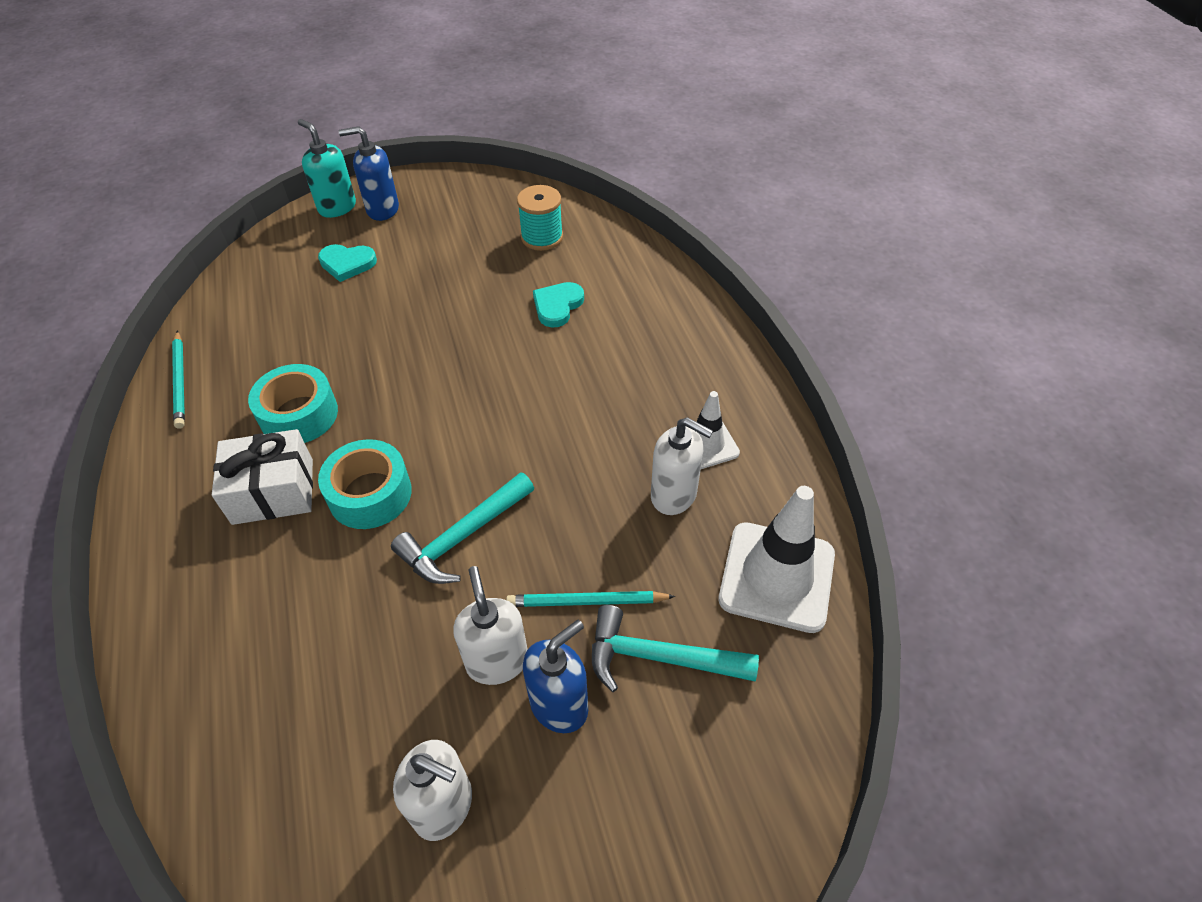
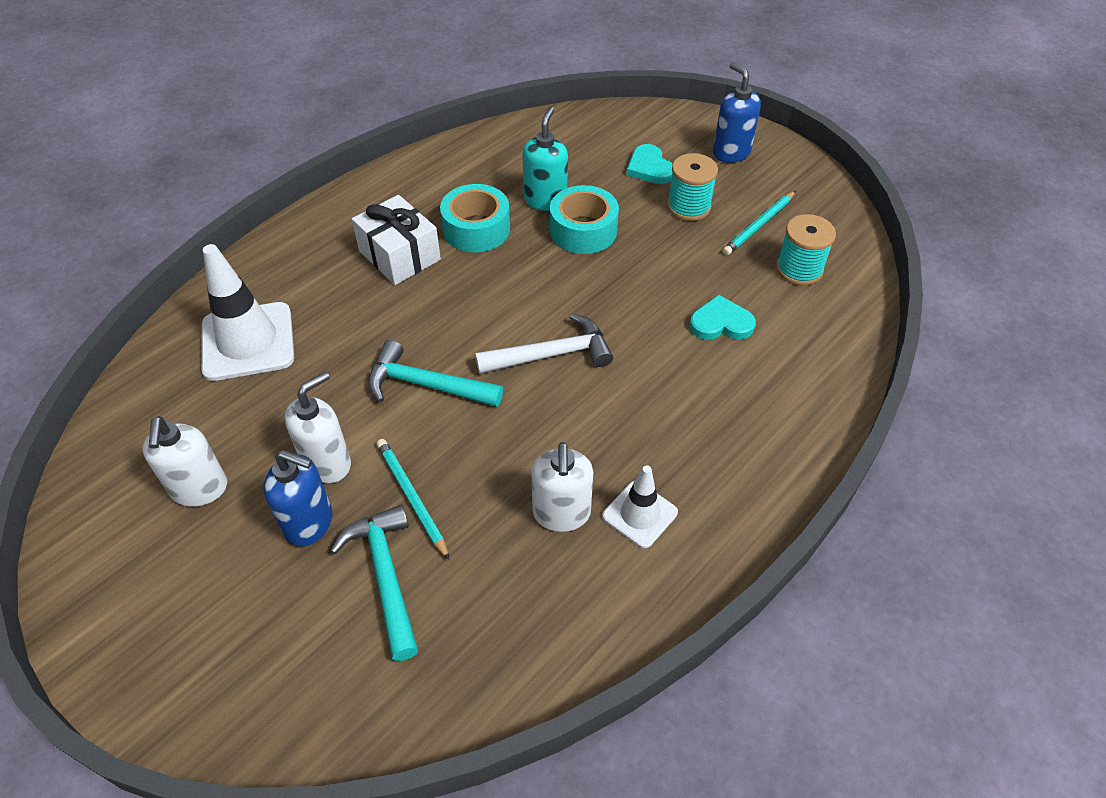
camera: 60 degrees right, 0 degrees up
turquoise pencil [172,330,185,429] -> turquoise pencil moved to [722,191,796,255]
turquoise soap dispenser [298,119,356,218] -> turquoise soap dispenser moved to [523,107,568,211]
turquoise tape [318,439,412,529] -> turquoise tape moved to [550,185,619,254]
white traffic cone [719,486,835,633] -> white traffic cone moved to [201,244,294,381]
none -> white hammer [475,314,613,374]
none -> turquoise spool [667,153,718,221]

